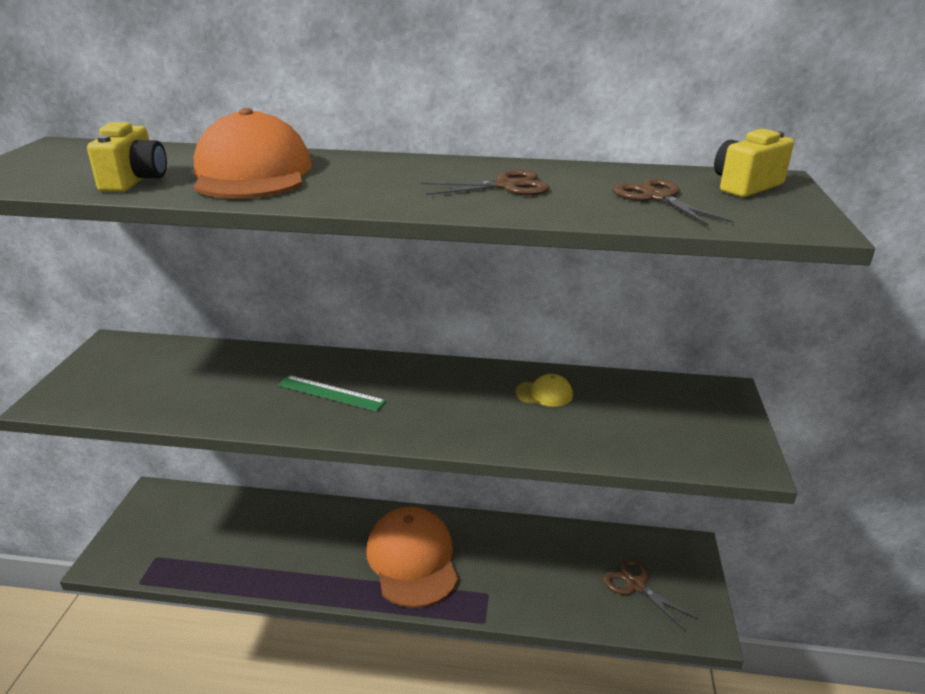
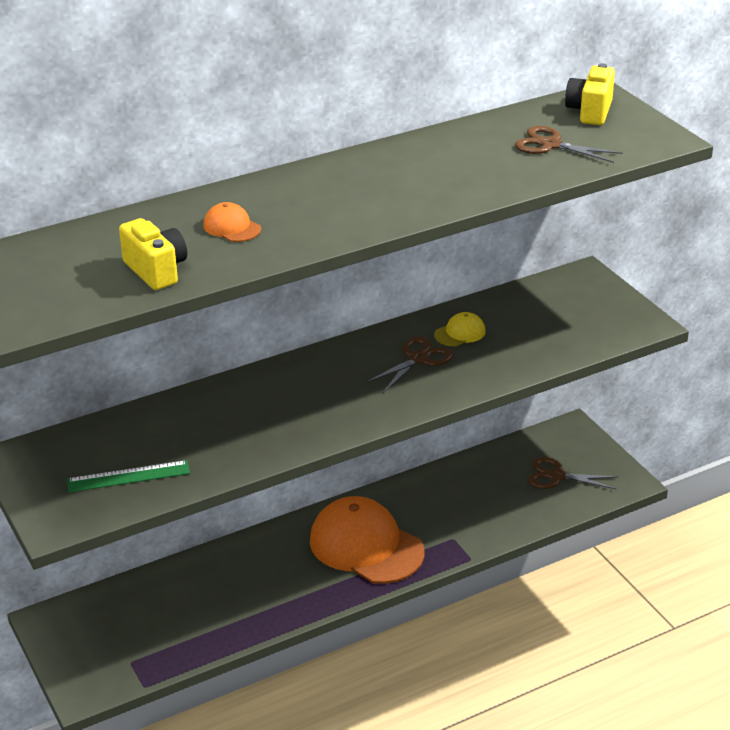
camera: 35 degrees left, 5 degrees up
orange cap [194,108,312,198] -> orange cap [203,202,261,242], size x0.43
green ruler [278,375,386,412] -> green ruler moved to [67,460,190,492]
brown scissors [421,170,550,195] -> brown scissors moved to [366,336,453,393]

